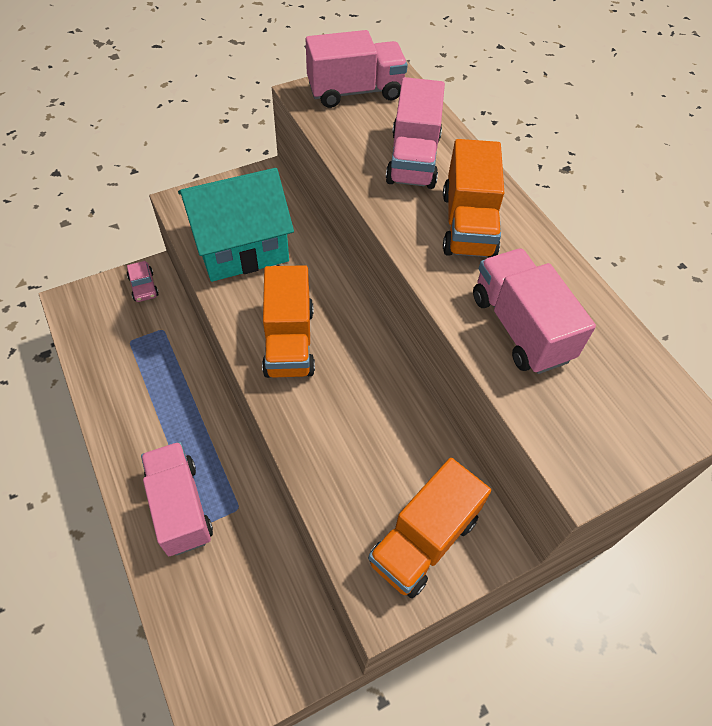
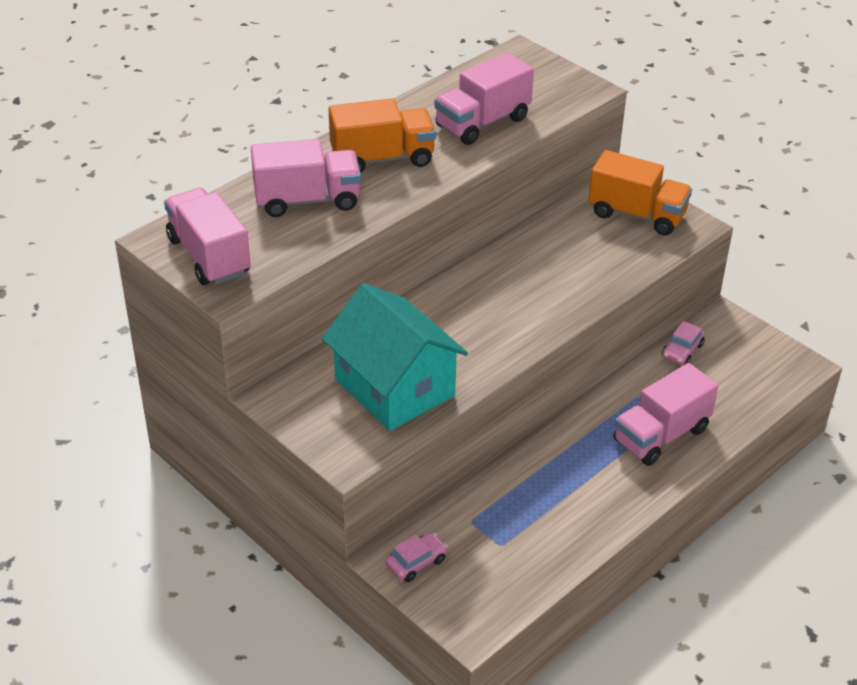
camera: 105 degrees left, 15 degrees down
orange truck [262,265,315,378] -> none
none -> pink car [662,321,705,365]

